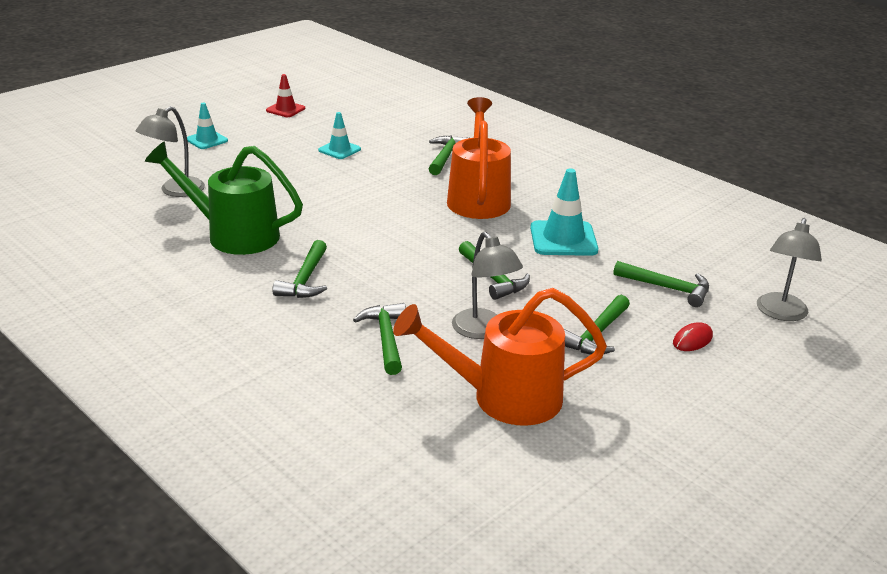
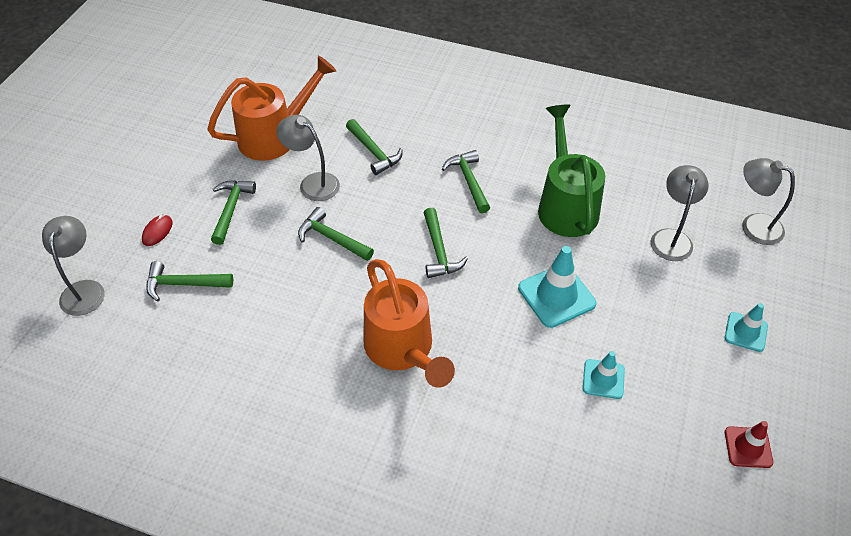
camera: 155 degrees right, 20 degrees up
green watering can [145,142,303,255] -> green watering can turned 90 degrees counterclockwise [538,105,605,237]
green hammer [429,135,469,175] -> green hammer moved to [424,208,468,278]
turquoise traffic cone [530,169,598,256] -> turquoise traffic cone moved to [518,246,596,328]
none -> grey lamp [742,158,795,245]

